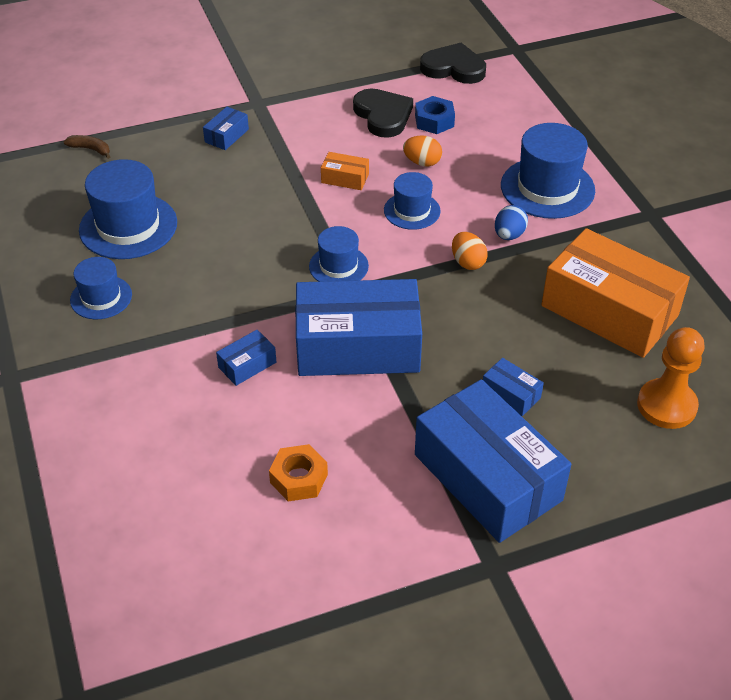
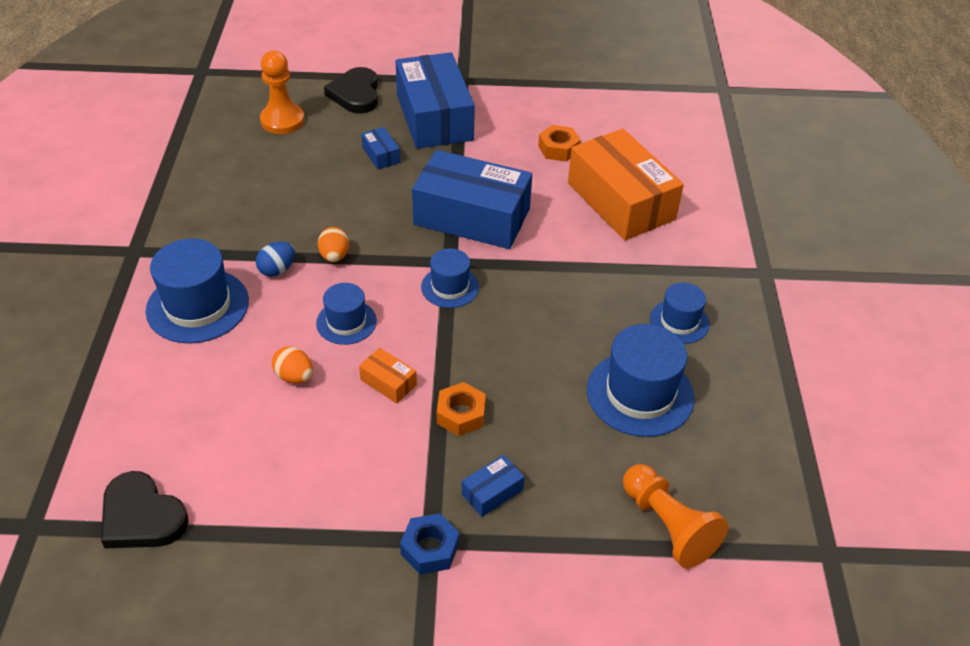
camera: 160 degrees left, 0 degrees up
brown banana [63,135,110,159] -> orange pawn [623,464,728,568]
blue box [216,330,276,386] -> none
black heart [353,88,413,138] -> black heart moved to [324,67,378,114]
blue nut [415,96,455,134] -> blue nut moved to [400,513,459,574]
orange box [541,228,690,358] -> orange box moved to [568,129,684,240]
none -> orange nut [437,382,486,436]

